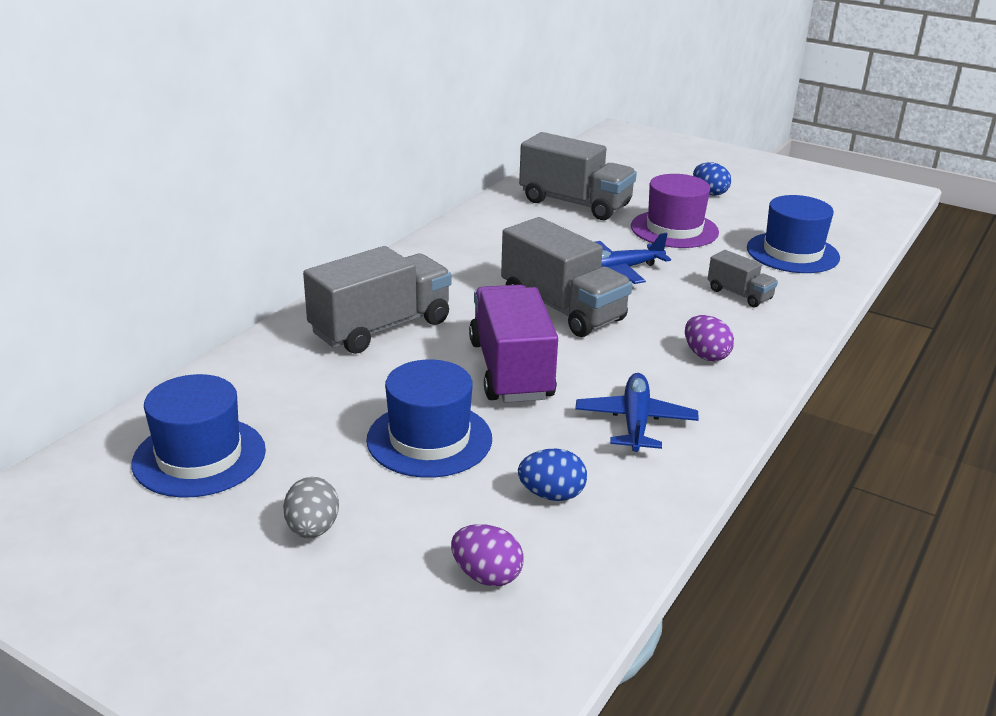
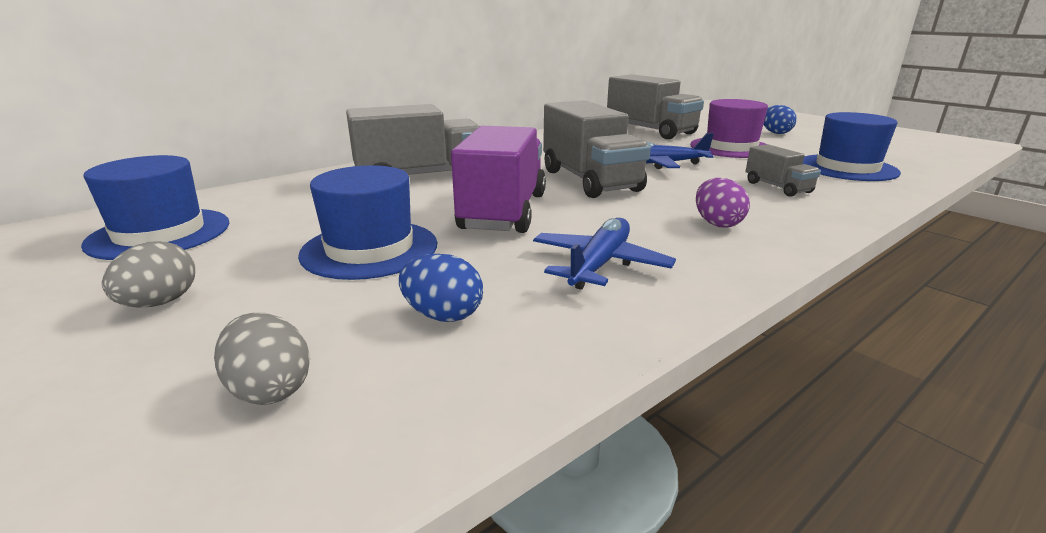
camera: 20 degrees right, 5 degrees down
purple egg [451,524,524,586] -> grey egg [214,312,310,405]

